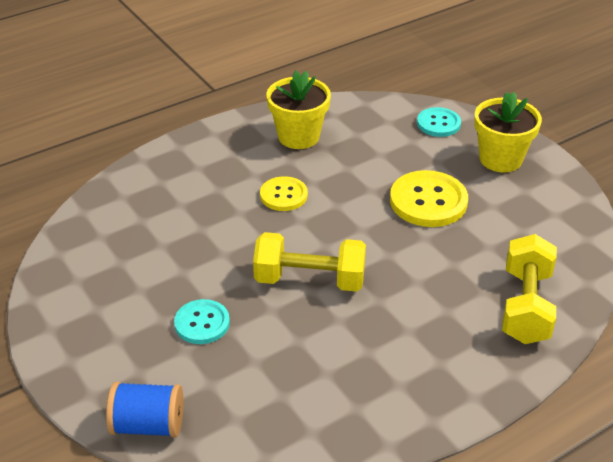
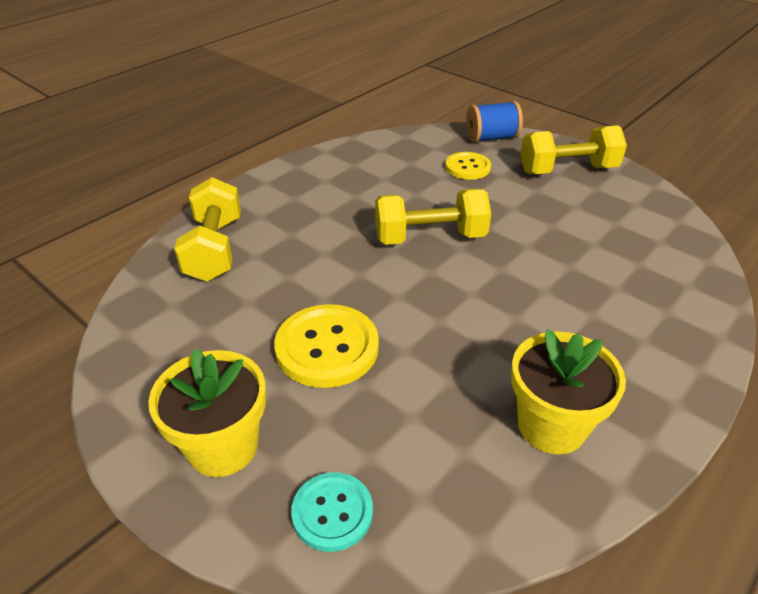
camera: 165 degrees right, 0 degrees up
turquoise button [174,299,230,344] -> none
yellow button [260,176,308,211] -> yellow button moved to [445,152,491,180]
none -> yellow dumbbell [520,125,627,174]

